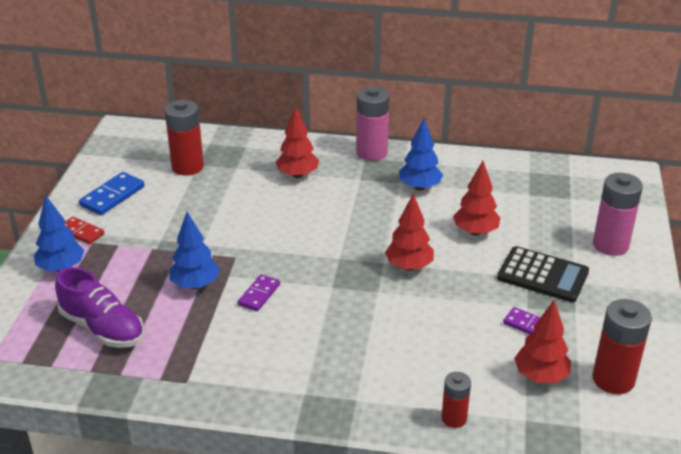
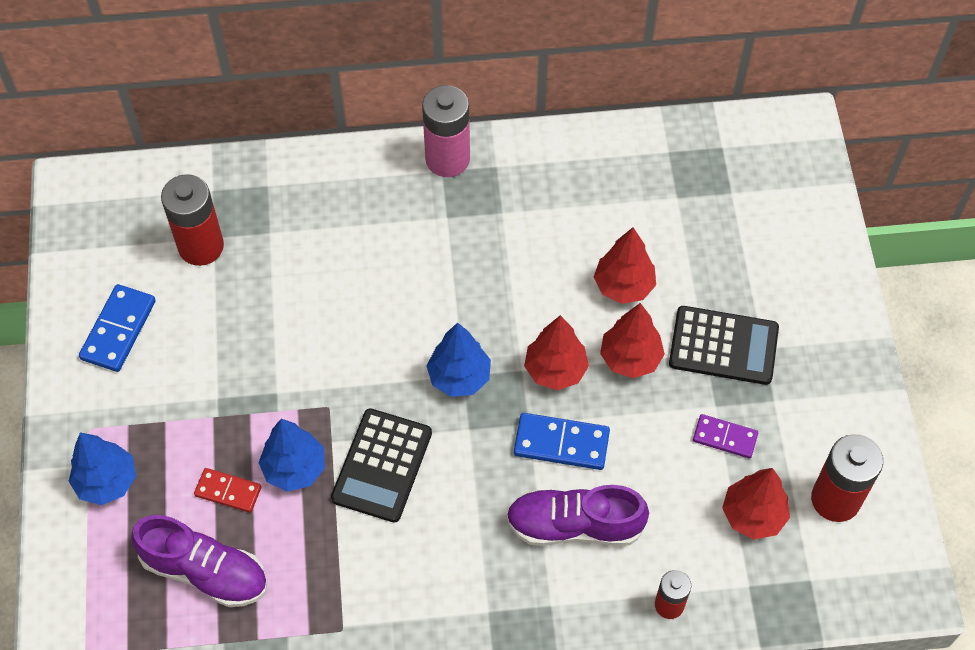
camera: 15 degrees left, 25 degrees up
red domino [64,217,104,244] -> red domino moved to [194,468,262,513]
purple domino [238,274,280,311] -> black calculator [331,408,432,523]
red tree [276,106,319,178] -> red tree moved to [600,303,665,378]
blue tree [399,119,443,191] -> blue tree moved to [427,323,491,397]
pink battery [593,173,643,256] -> none
none -> purple shoe [506,485,649,546]
none -> blue domino [514,413,610,470]

